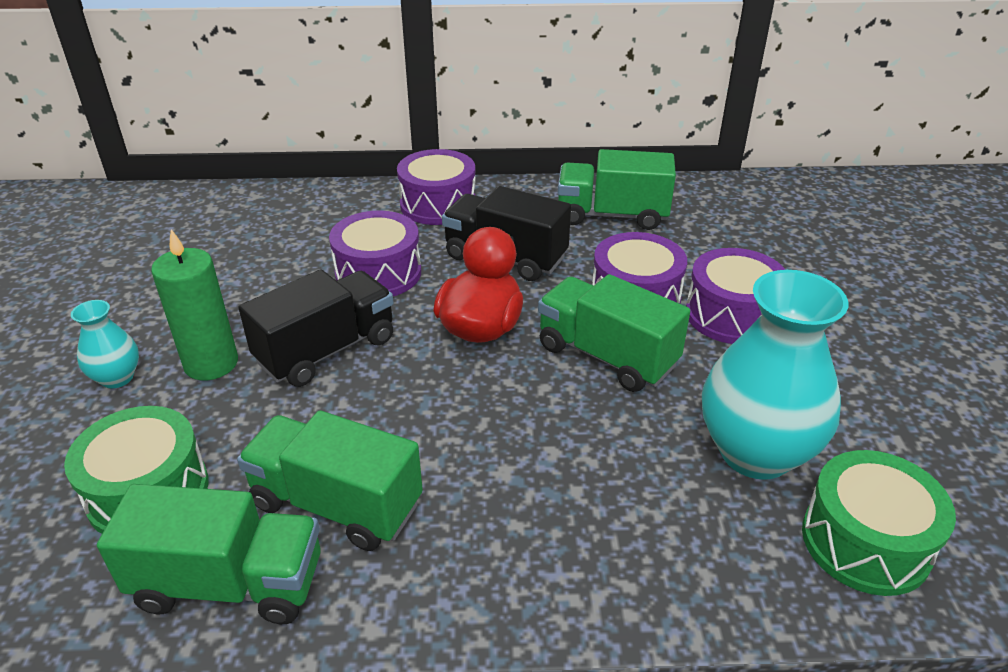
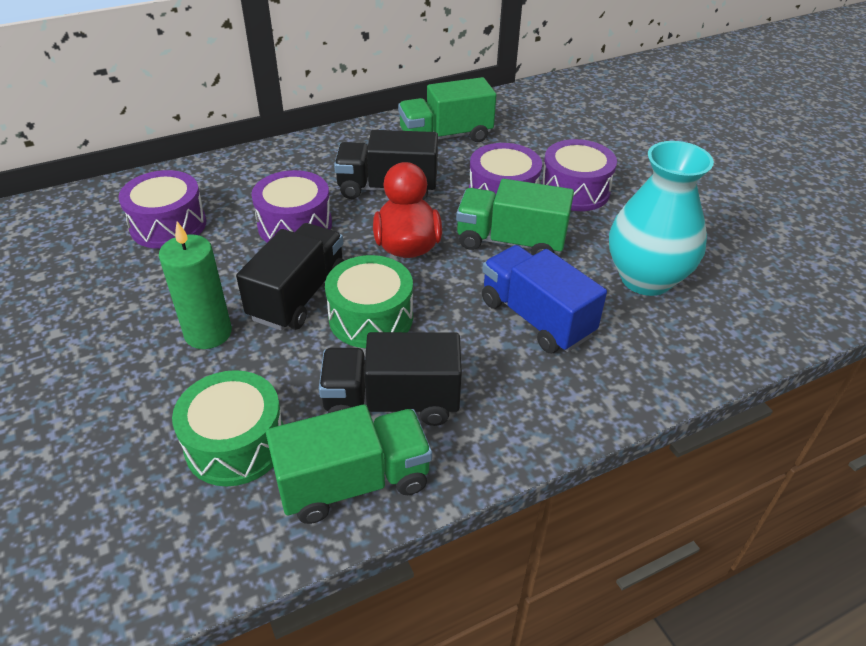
camera: 25 degrees left, 5 degrees up
turquoise vase [71,300,139,388] -> none
green truck [237,410,423,551] -> black truck [319,332,462,426]
purple drum [397,149,476,225] -> purple drum moved to [118,170,206,249]
green drum [802,450,956,596] -> green drum moved to [325,255,413,348]
none -> blue truck [482,245,607,353]

